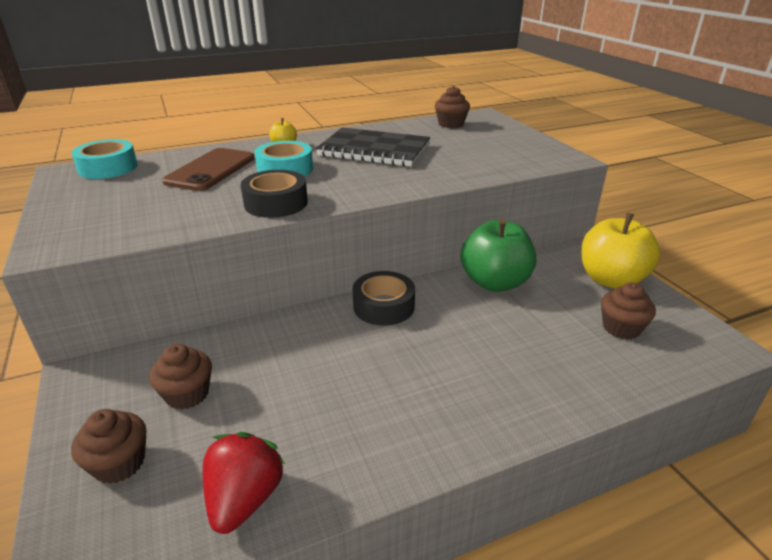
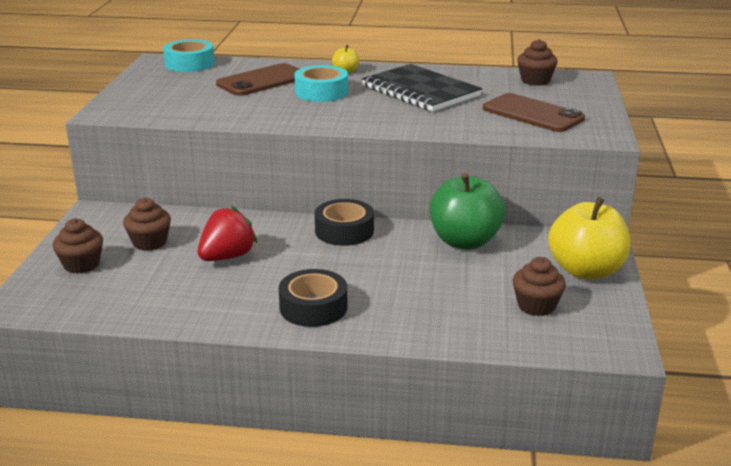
camera: 30 degrees right, 5 degrees down
red strawberry [203,432,285,534] -> red strawberry moved to [198,206,257,261]
black tape [241,170,308,218] -> black tape moved to [279,269,347,327]
none -> brown phone [483,93,585,132]

